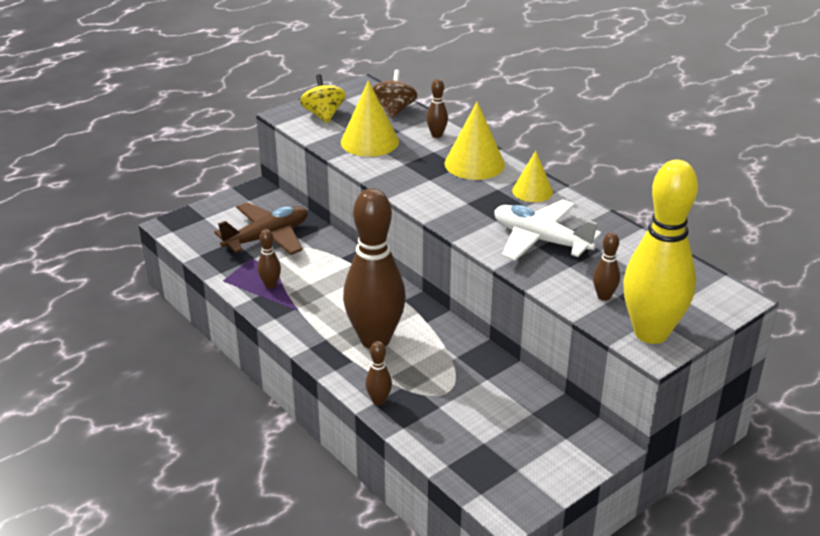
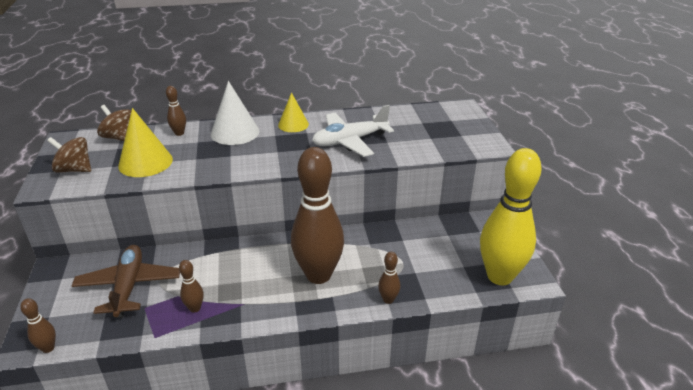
camera: 60 degrees left, 0 degrees up
yellow spinning top [300,74,346,123] -> brown spinning top [47,137,91,173]
yellow cone [445,101,505,180] -> white cone [211,81,259,145]
brown bowling pin [593,232,620,301] -> brown bowling pin moved to [20,298,56,353]
yellow bowling pin [623,160,698,344] -> yellow bowling pin moved to [480,148,542,285]

